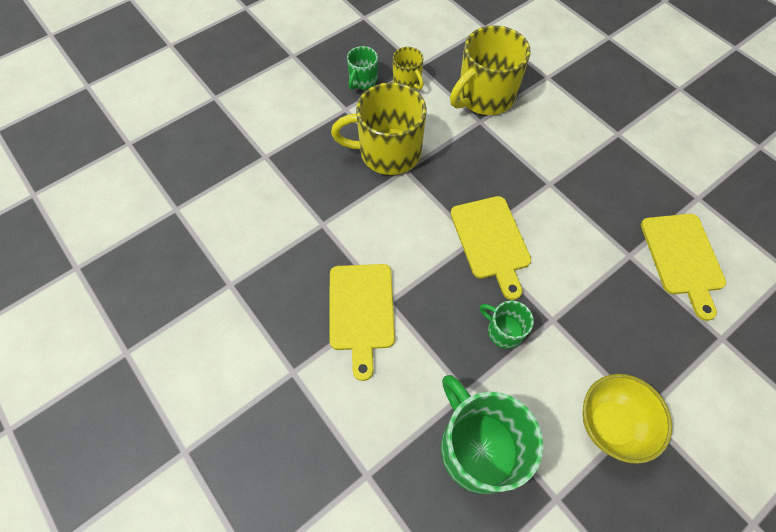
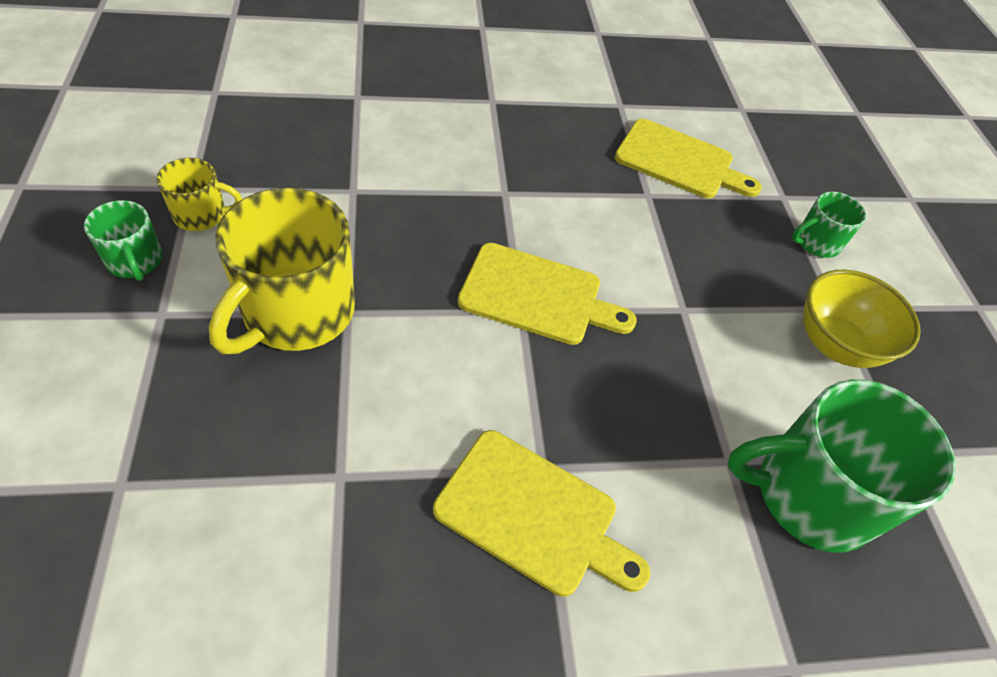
camera: 65 degrees left, 10 degrees down
yellow mug [450,25,531,115] -> none
green mug [480,301,534,349] -> green mug moved to [792,191,866,258]

